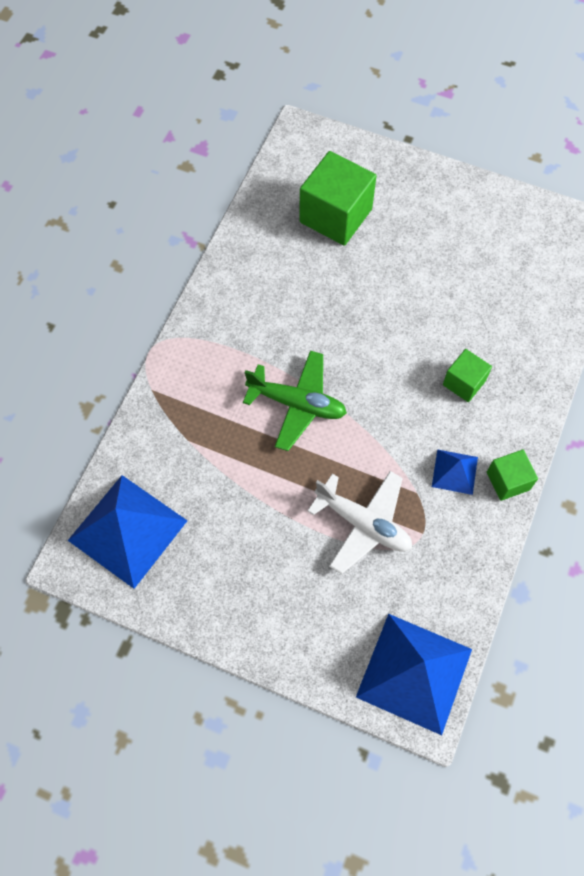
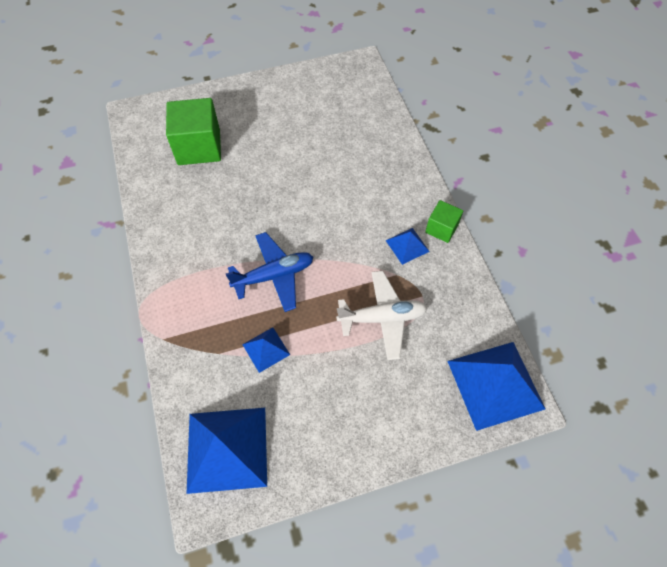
camera: 40 degrees left, 5 degrees down
green plane [243,350,347,451] -> blue plane [226,232,313,312]
green cube [443,349,492,402] -> none
none -> blue pyramid [242,327,290,373]

